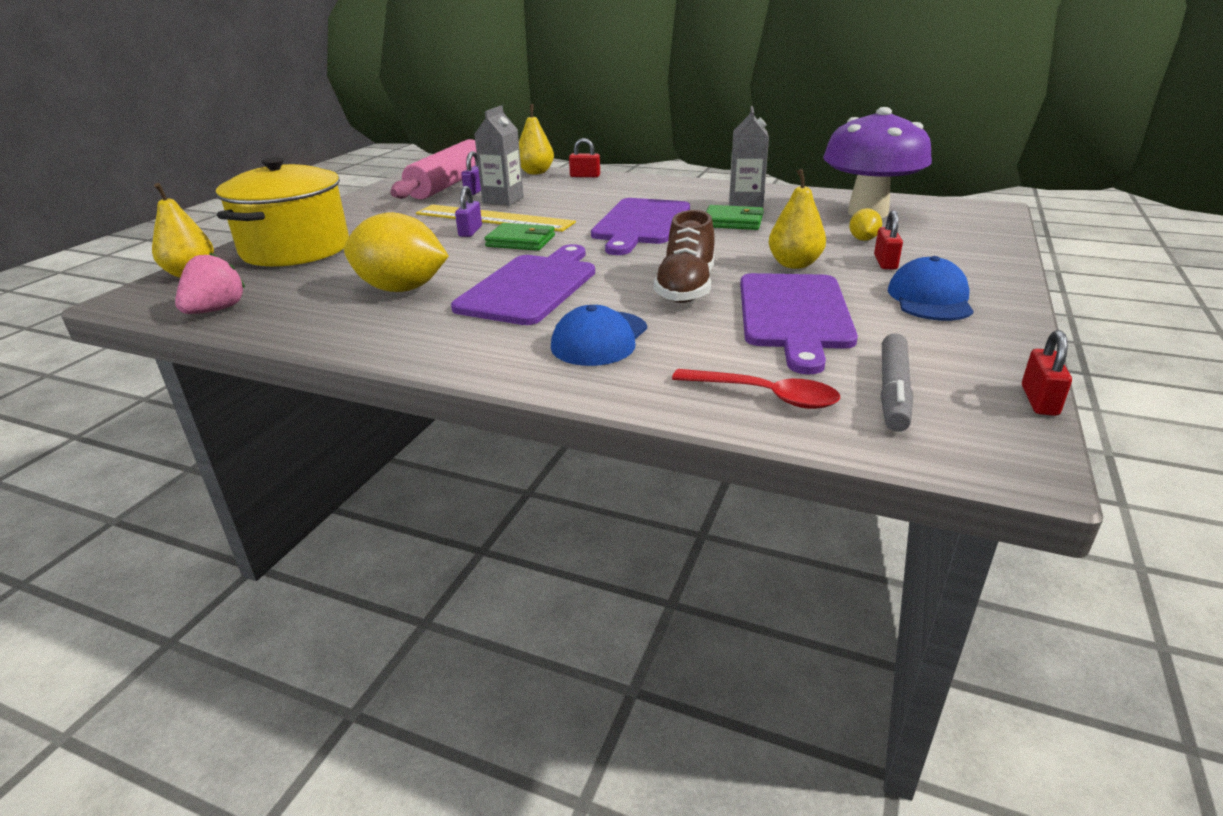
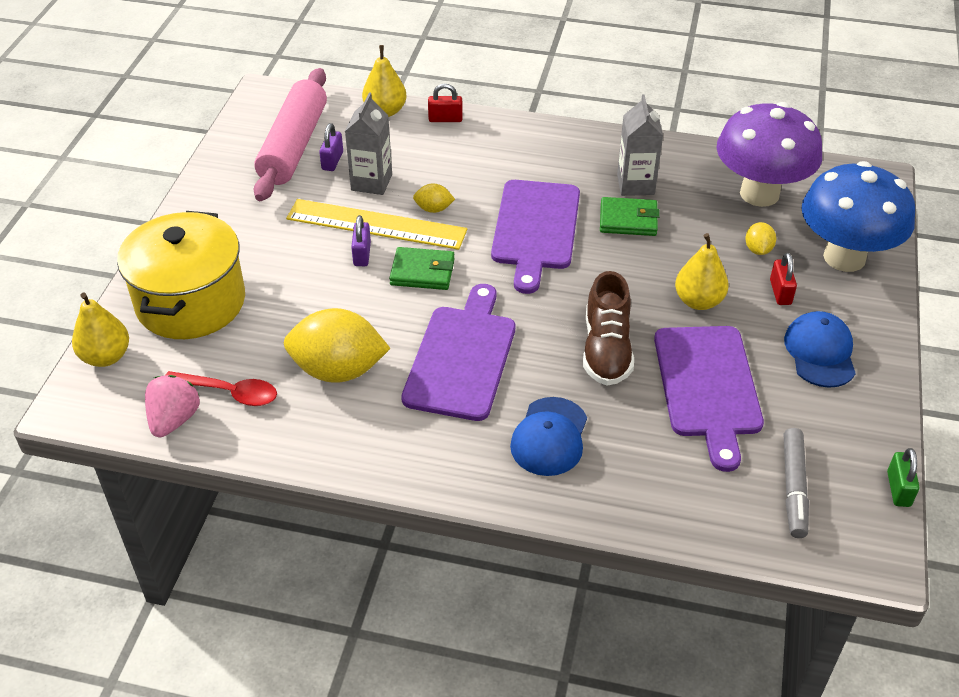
camera: 10 degrees left, 15 degrees up
red spoon [672,369,840,409] -> red spoon moved to [166,371,277,406]
red padlock [1022,330,1072,416] -> green padlock [887,448,919,507]
none -> yellow lemon [413,184,455,213]
none -> blue mushroom [801,161,915,272]

